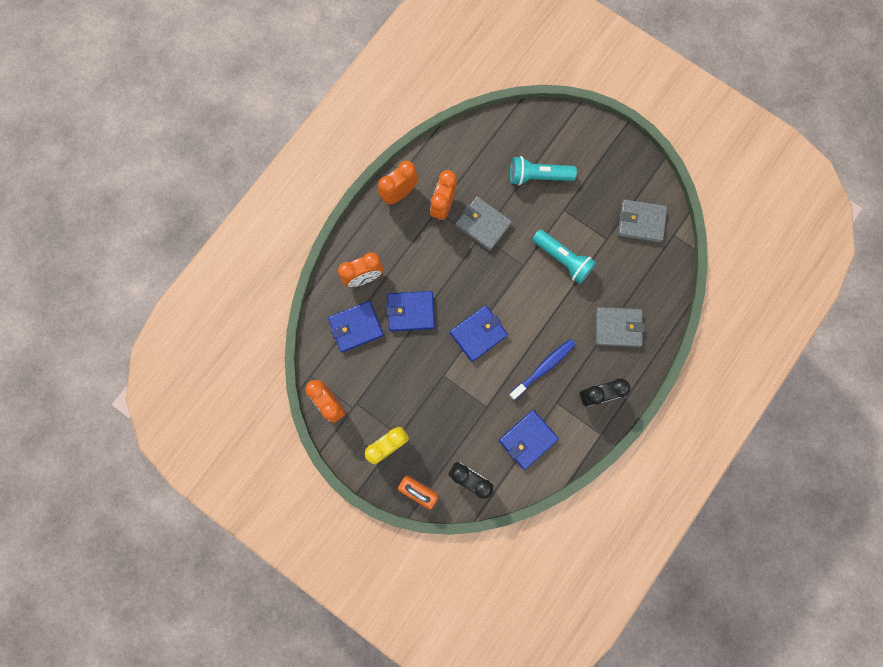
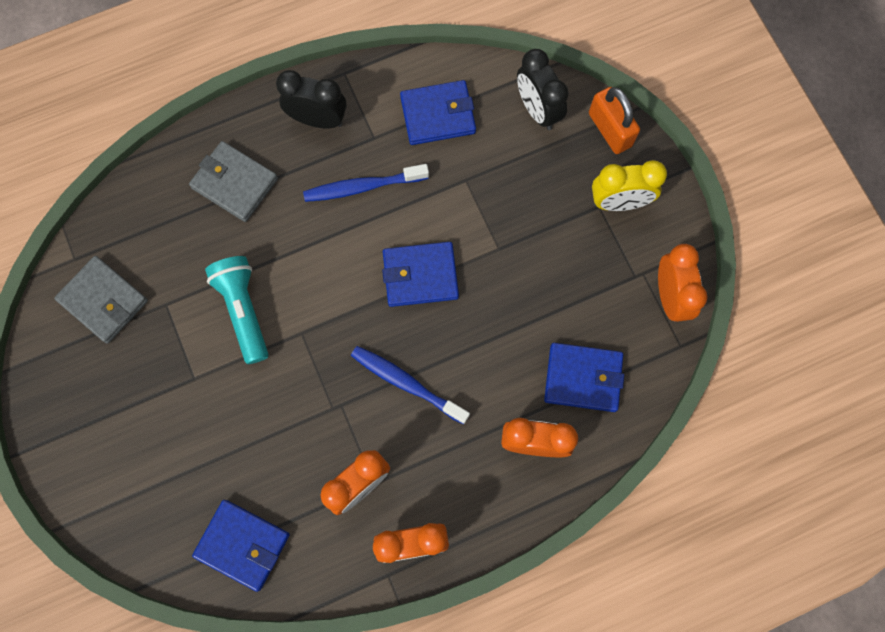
camera: 150 degrees left, 5 degrees down
blue wallet [387,291,435,331] -> blue wallet moved to [192,500,290,592]
grey wallet [455,196,512,251] -> none
turquoise flashlight [510,156,577,185] -> none
none -> blue toothbrush [351,346,470,424]

